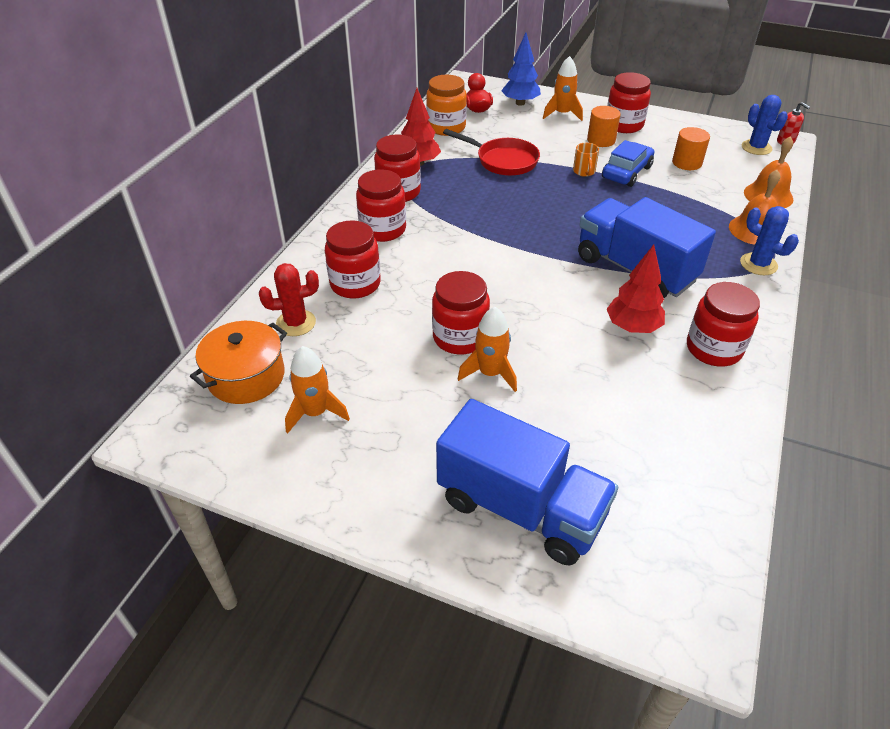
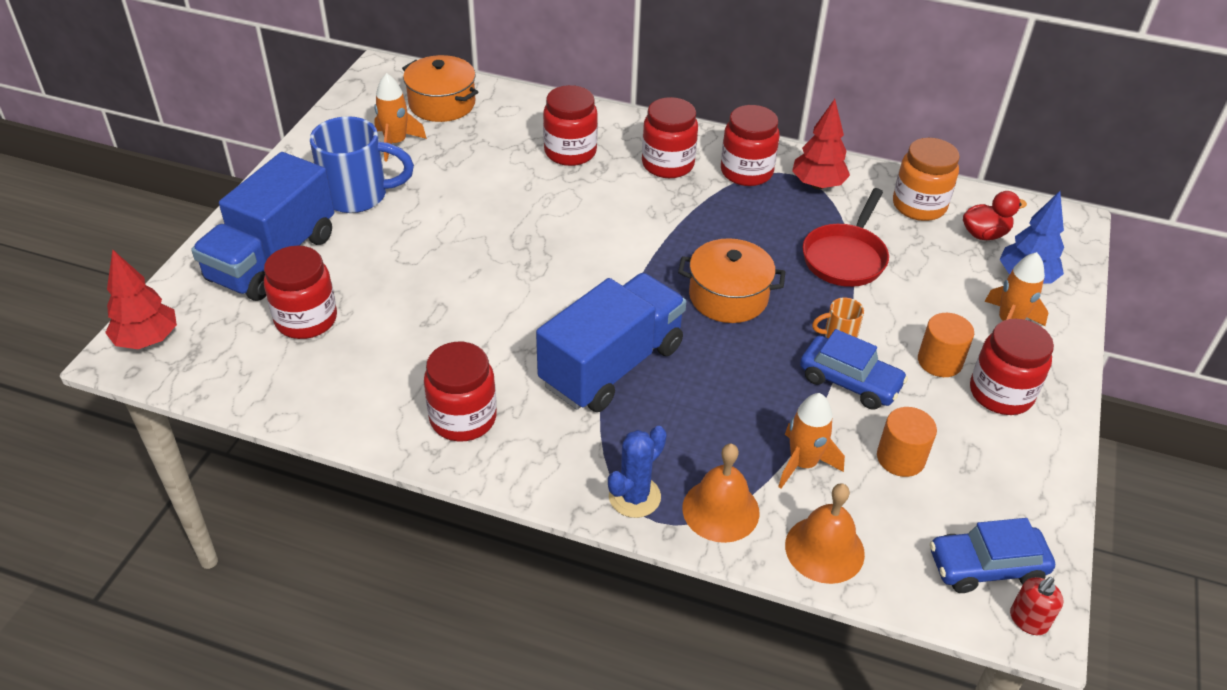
camera: 85 degrees right, 0 degrees up
red cactus [259,263,319,336] -> none
red jar [432,271,490,354] -> red jar moved to [264,246,337,339]
orange rocket [458,307,517,392] -> orange rocket moved to [778,393,845,489]
red tree [607,245,665,333] -> red tree moved to [105,249,177,349]
blue cactus [742,95,788,155] -> blue car [930,518,1055,593]
none -> blue mug [310,116,414,213]
none -> orange pot [678,238,785,323]

